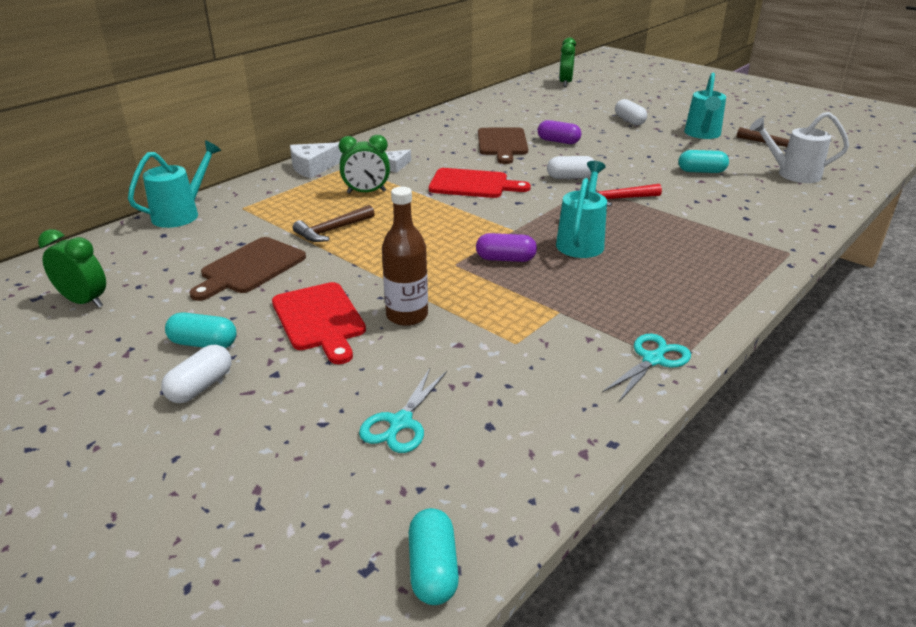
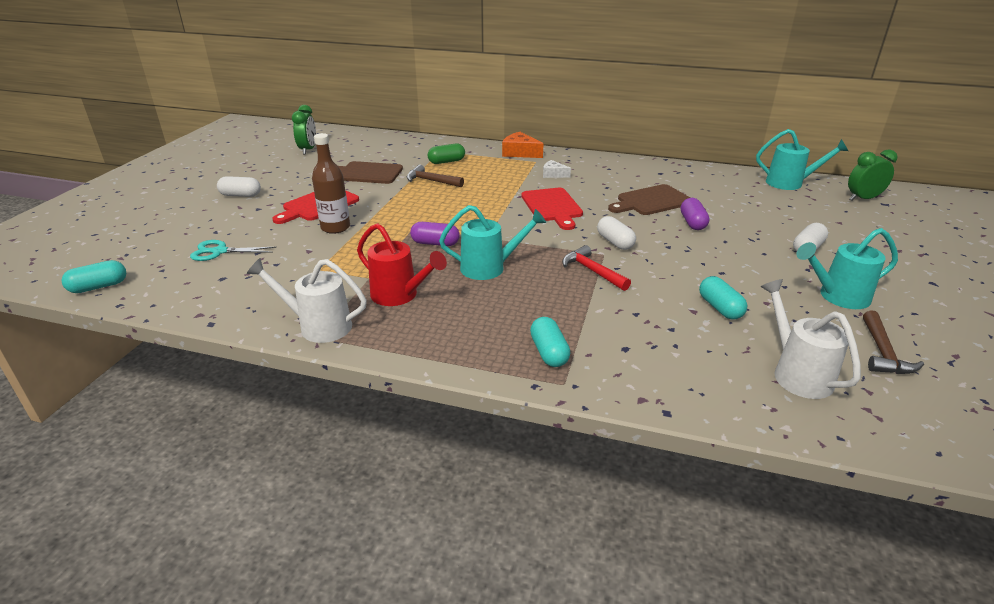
camera: 65 degrees right, 0 degrees up
turquoise watering can [128,140,221,228] -> turquoise watering can moved to [756,129,848,190]
turquoise capsule [165,312,236,348] -> turquoise capsule moved to [530,317,570,367]
white cheese [290,142,343,178] -> orange cheese [502,132,543,158]
green clock [339,135,390,194] -> none
purple capsule [476,233,537,262] -> purple capsule turned 60 degrees counterclockwise [410,222,460,246]
turquoise scissors [602,334,691,402] -> white watering can [246,258,367,343]
none -> red watering can [357,223,447,306]
none -> green capsule [428,143,465,164]

